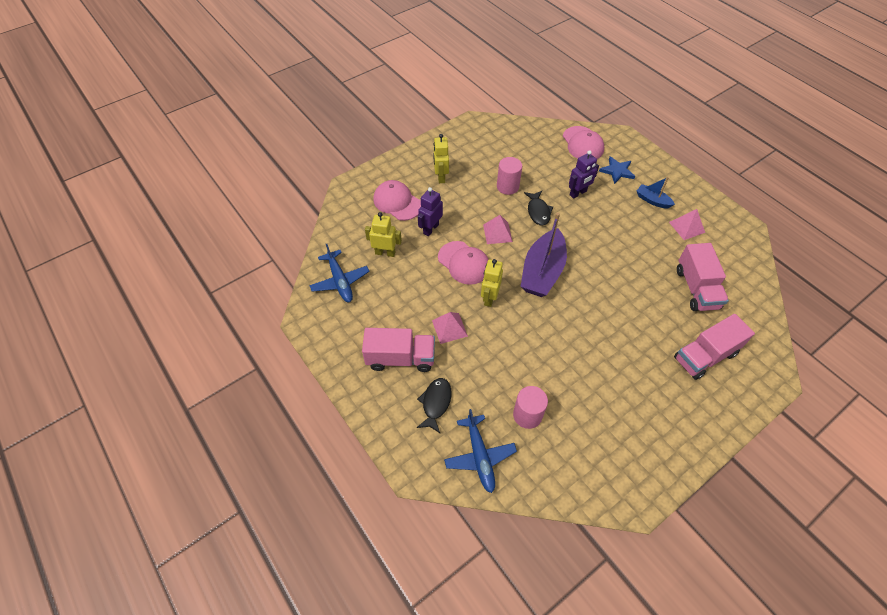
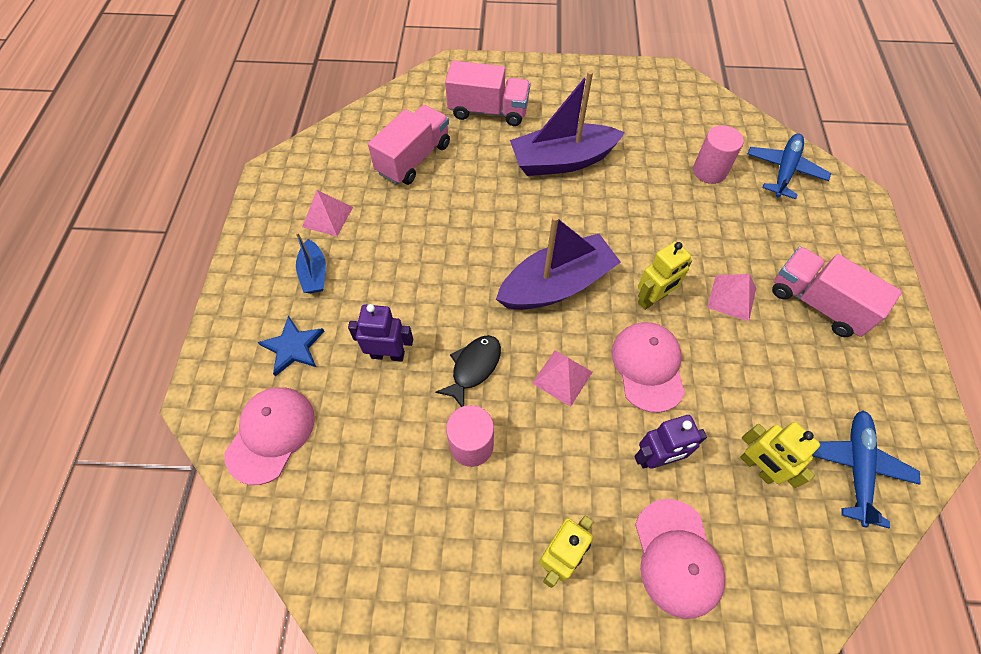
camera: 140 degrees left, 5 degrees up
black fish [417,378,452,433] -> none
none -> purple boat [510,71,625,176]

